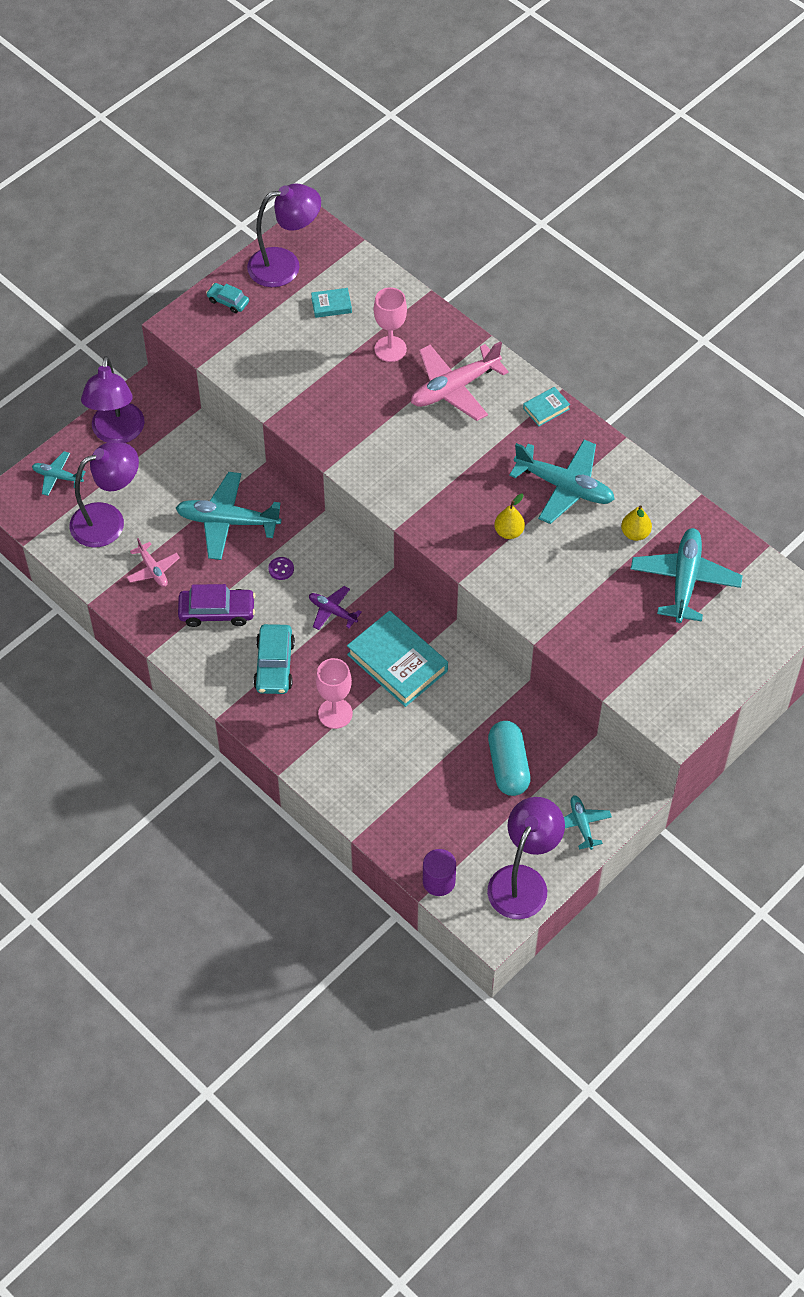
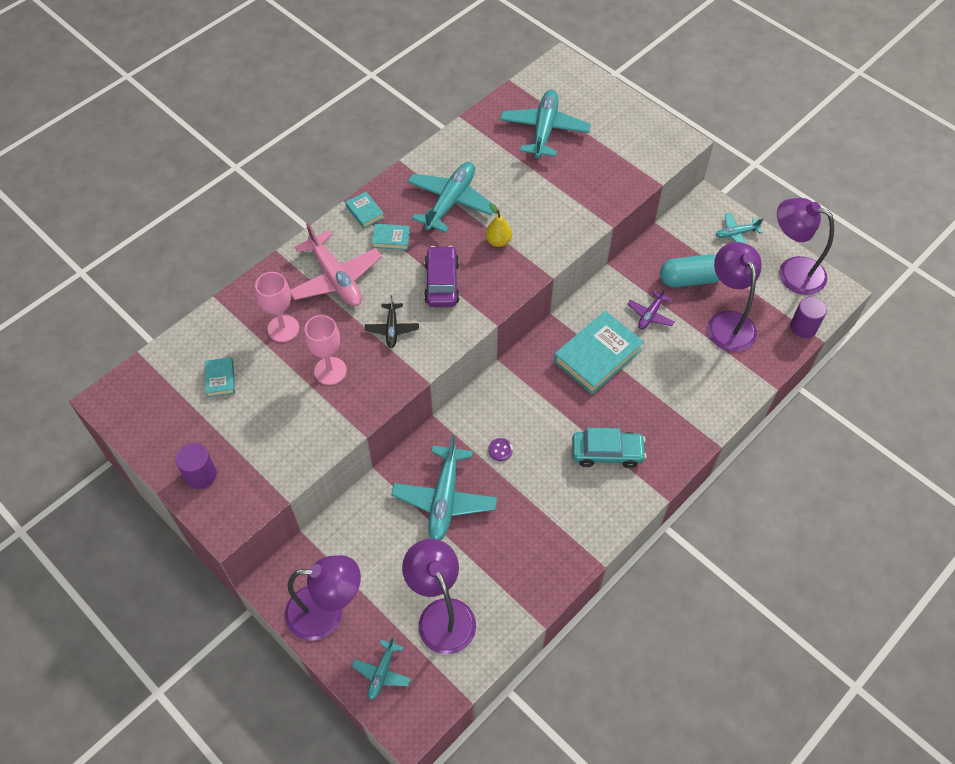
camera: 90 degrees left, 0 degrees up
pink plane [127,538,180,587] -> none
purple car [178,584,256,627] -> purple car moved to [424,246,460,307]
turquoise car [206,283,249,313] -> purple cylinder [176,443,217,489]
purple lamp [247,184,321,287] -> purple lamp moved to [707,242,761,352]
purple plane [309,586,362,630] -> purple plane moved to [628,287,675,330]
pink goblet [316,658,353,729] -> pink goblet moved to [305,315,347,385]
yellow pear [621,505,652,541] -> none
turquoise plane [631,528,743,623] -> turquoise plane turned 90 degrees clockwise [500,90,591,158]
none -> black plane [365,295,419,348]
none -> turquoise book [372,224,410,250]

